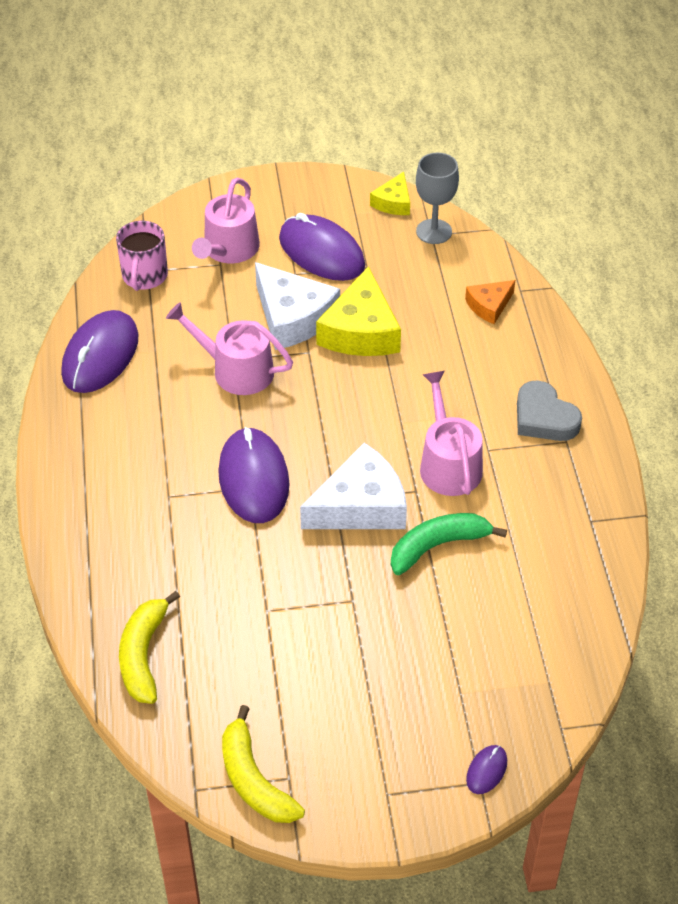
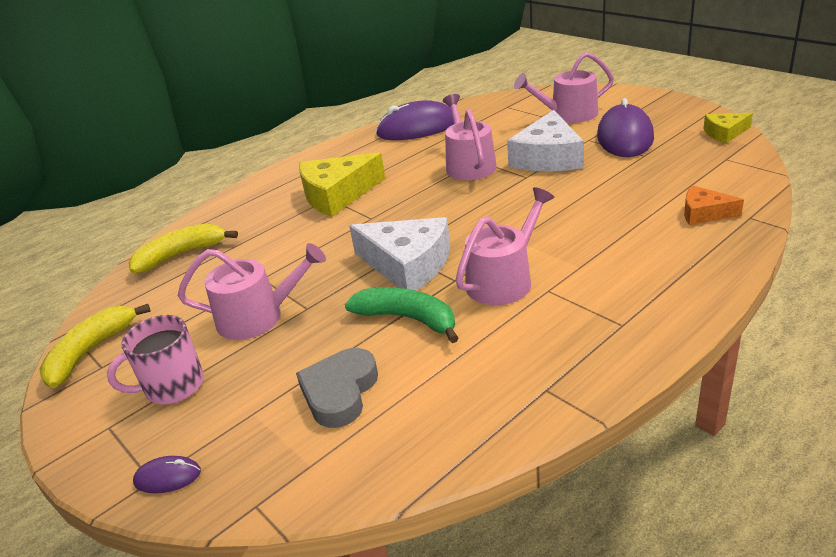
camera: 60 degrees right, 15 degrees down
pink mug [116,221,168,291] -> pink mug moved to [107,315,204,404]
purple mouse [218,427,289,523] -> none
yellow cheese [316,266,401,356] -> yellow cheese moved to [299,152,385,217]
grey goblet [416,152,459,244] -> none
grey heart [517,381,582,441] -> grey heart moved to [296,348,378,428]
none -> pink watering can [178,243,326,340]

